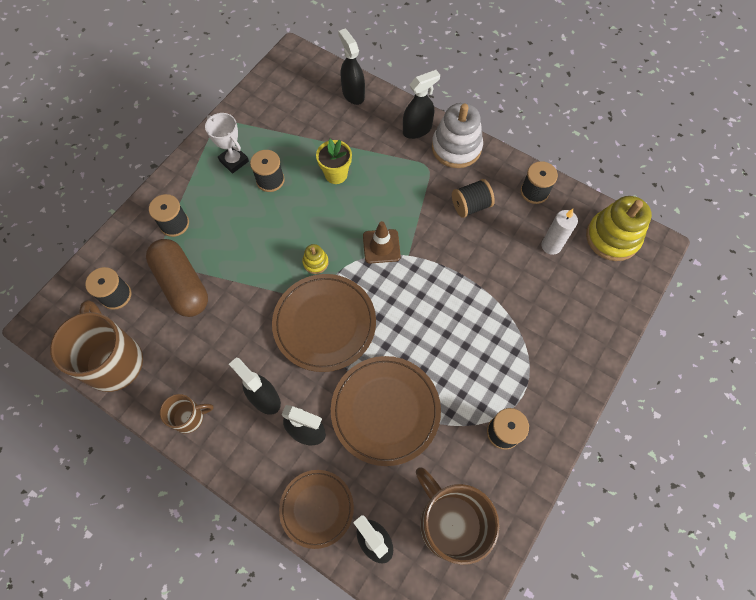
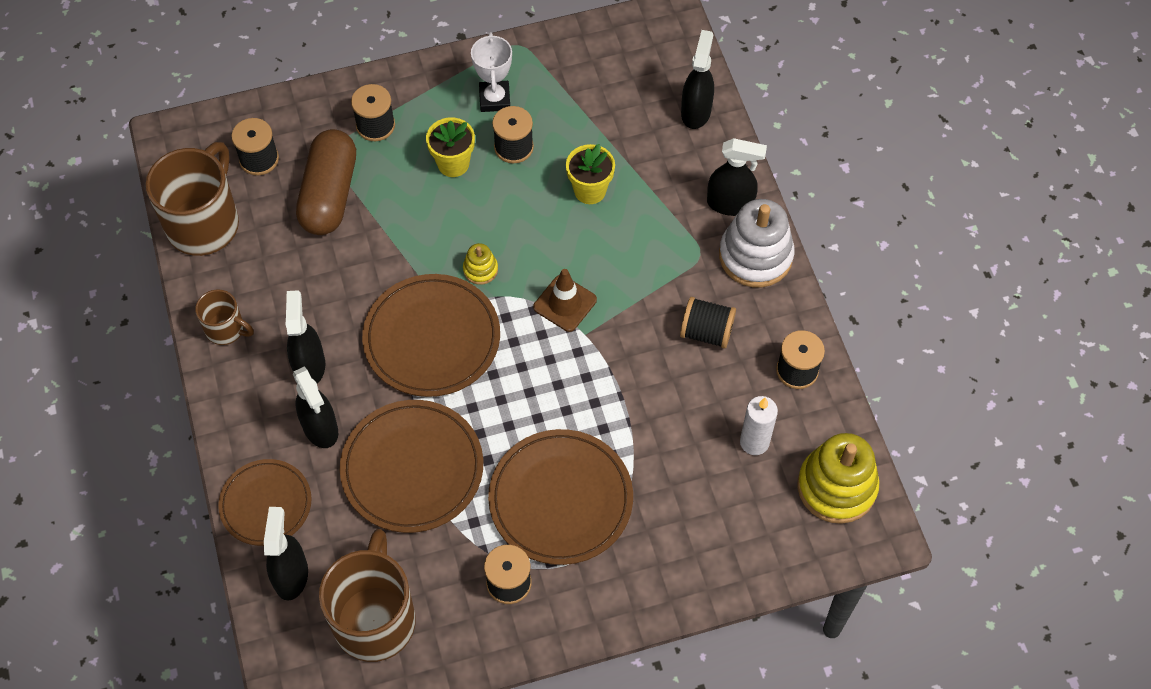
camera: 40 degrees right, 5 degrees down
none -> yellow flower pot [426,117,475,177]
none -> brown plate [488,429,633,565]

